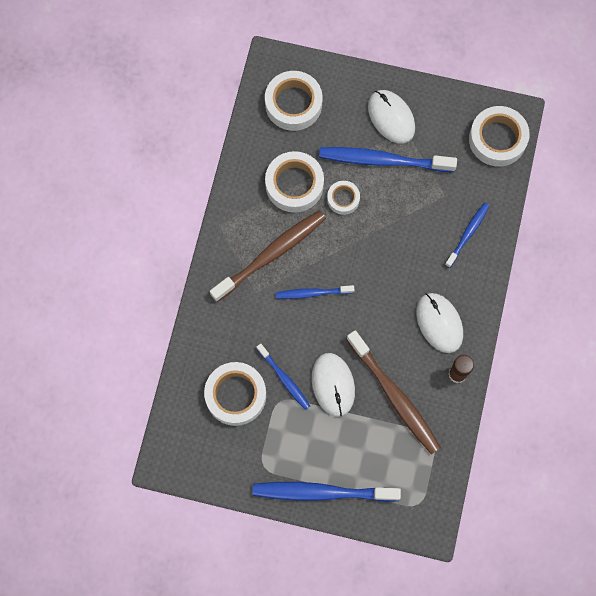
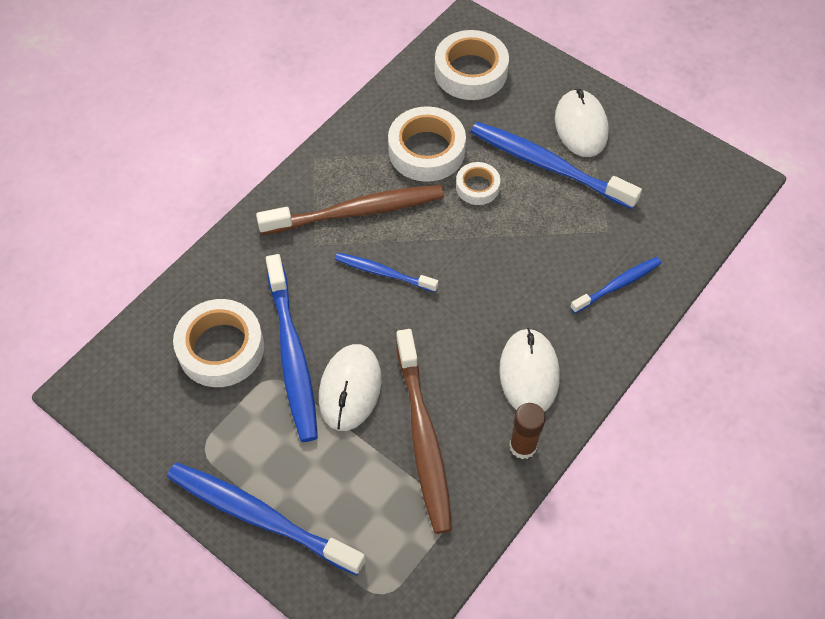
camera: 25 degrees right, 15 degrees down
blue toothbrush [257,344,310,410] -> blue toothbrush [266,254,318,442], size x1.79
white tape [469,106,530,166] -> none

